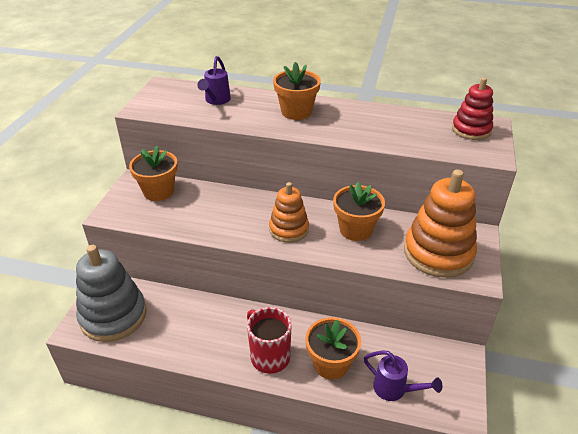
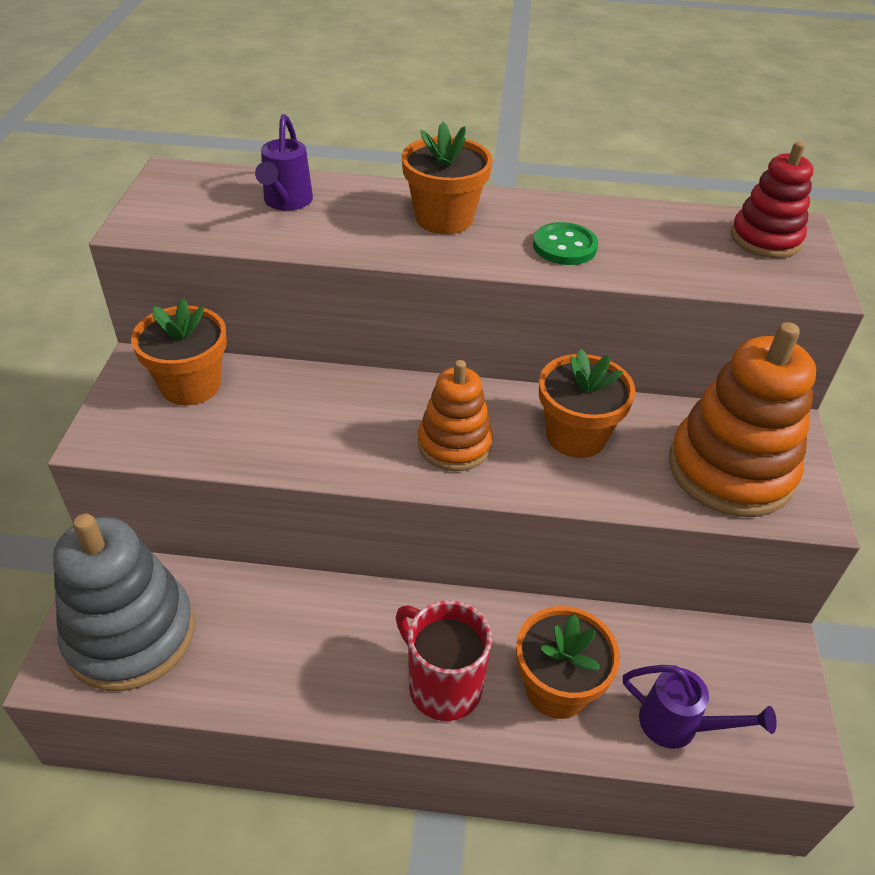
camera: 10 degrees left, 5 degrees up
none -> green button [533,222,598,265]

